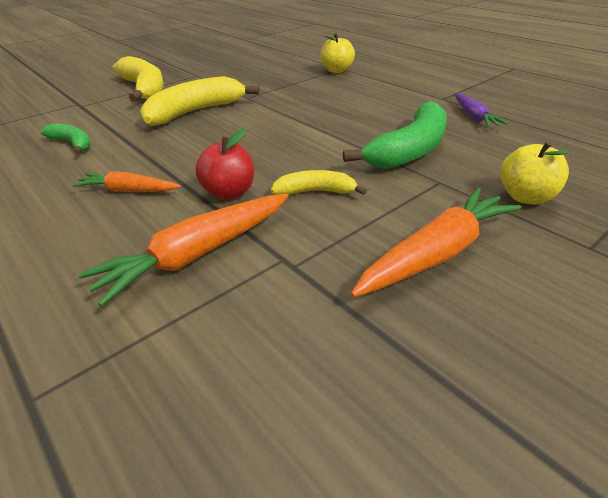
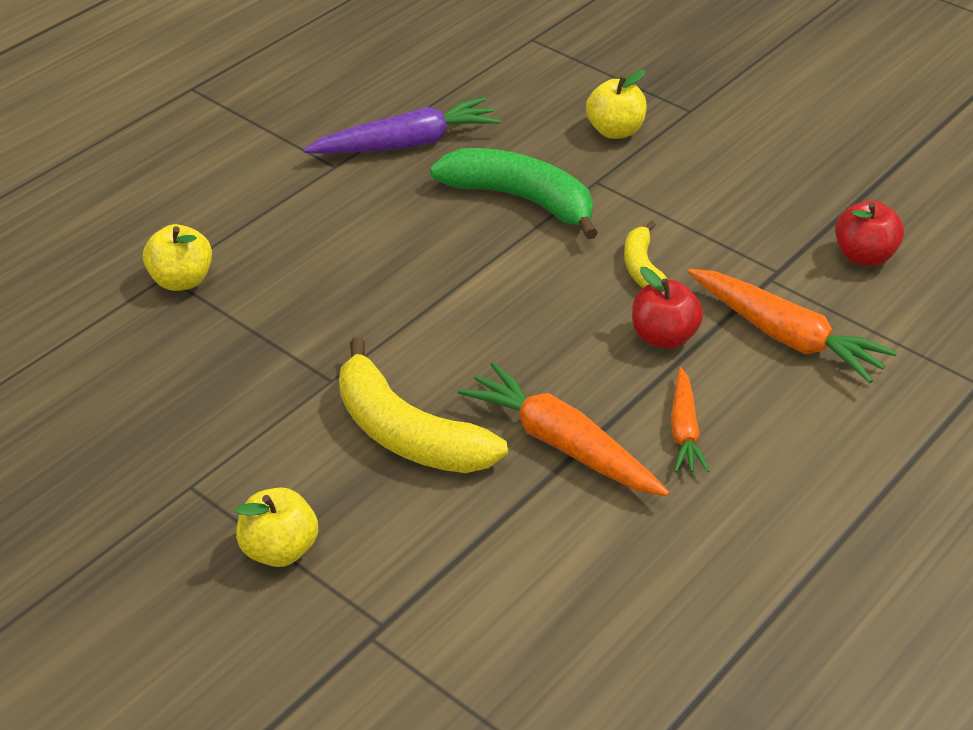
camera: 100 degrees left, 5 degrees up
green banana [41,123,91,154] -> none
yellow banana [113,56,164,102] -> yellow apple [235,487,318,567]
orange carrot [351,188,521,297] -> orange carrot moved to [458,362,669,496]
purple carrot [454,93,508,127] -> purple carrot [303,97,501,154], size x1.67
none -> red apple [835,201,904,266]

